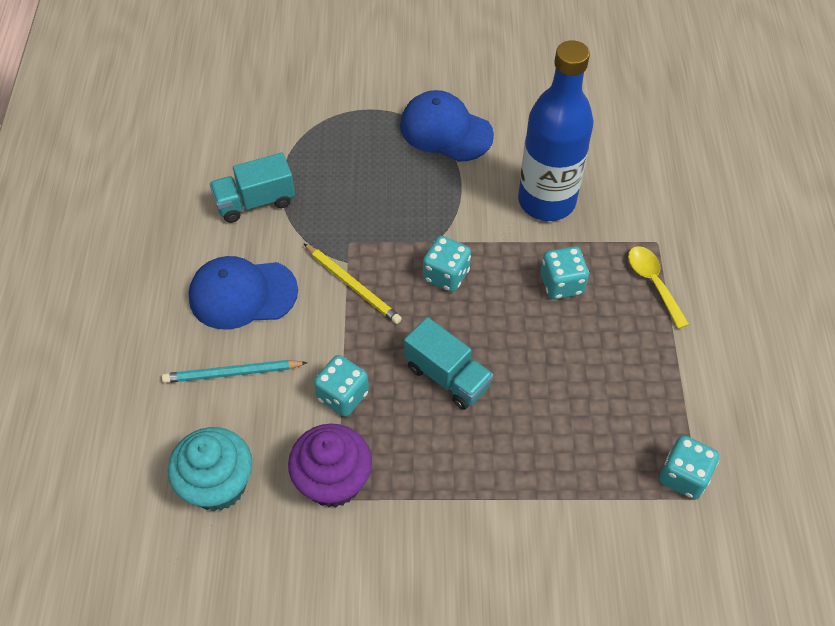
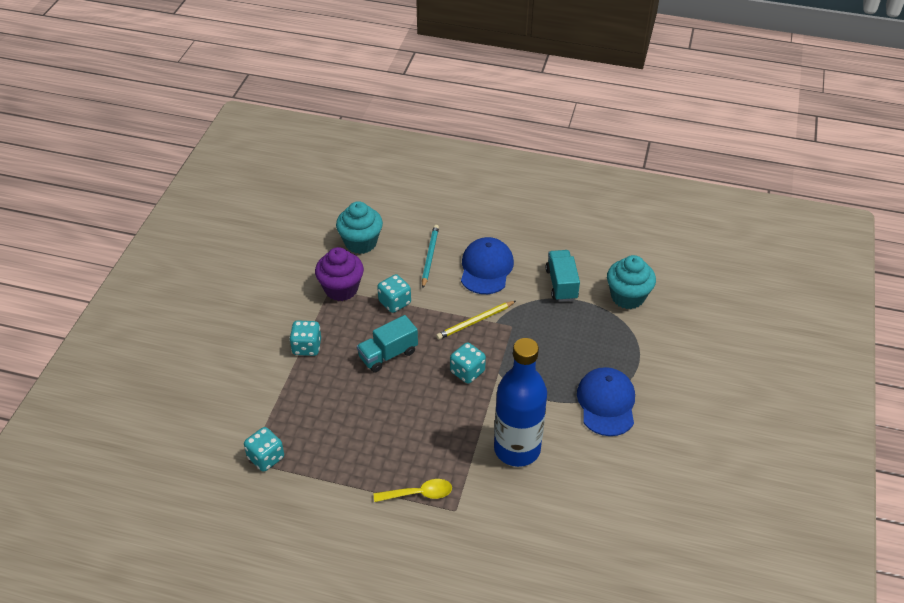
camera: 105 degrees right, 10 degrees down
blue cap [400,90,494,162] -> blue cap turned 45 degrees counterclockwise [577,367,635,436]
turquoise dice [541,246,589,299] -> turquoise dice moved to [289,320,321,356]
none -> turquoise cupcake [607,255,656,309]

